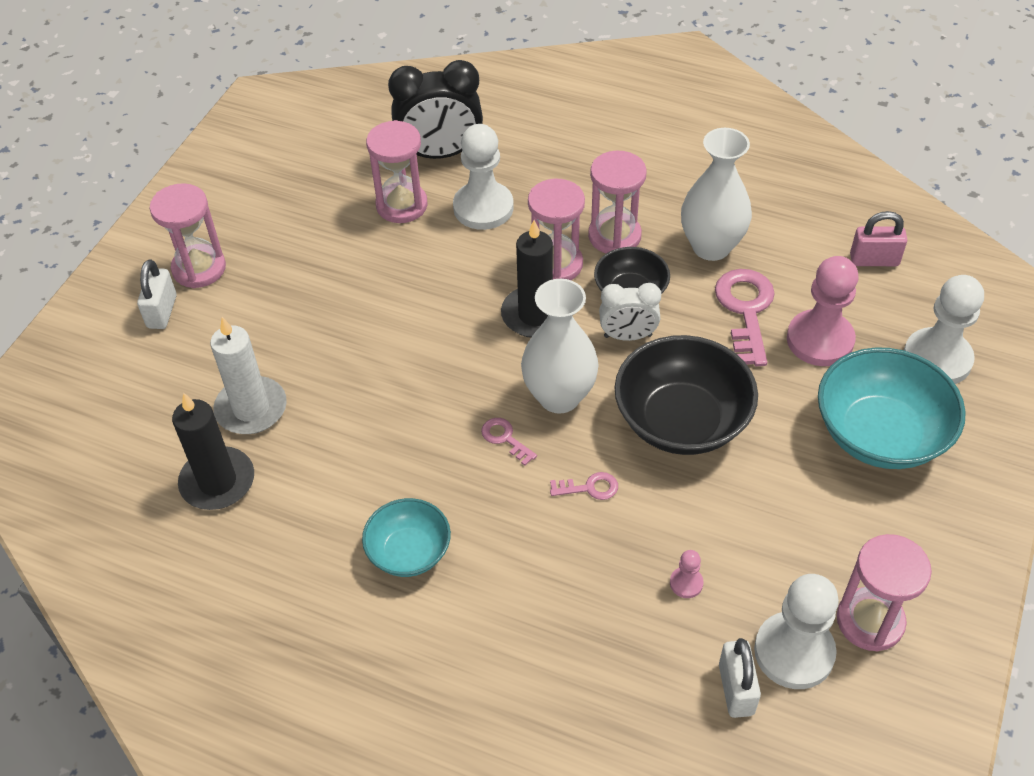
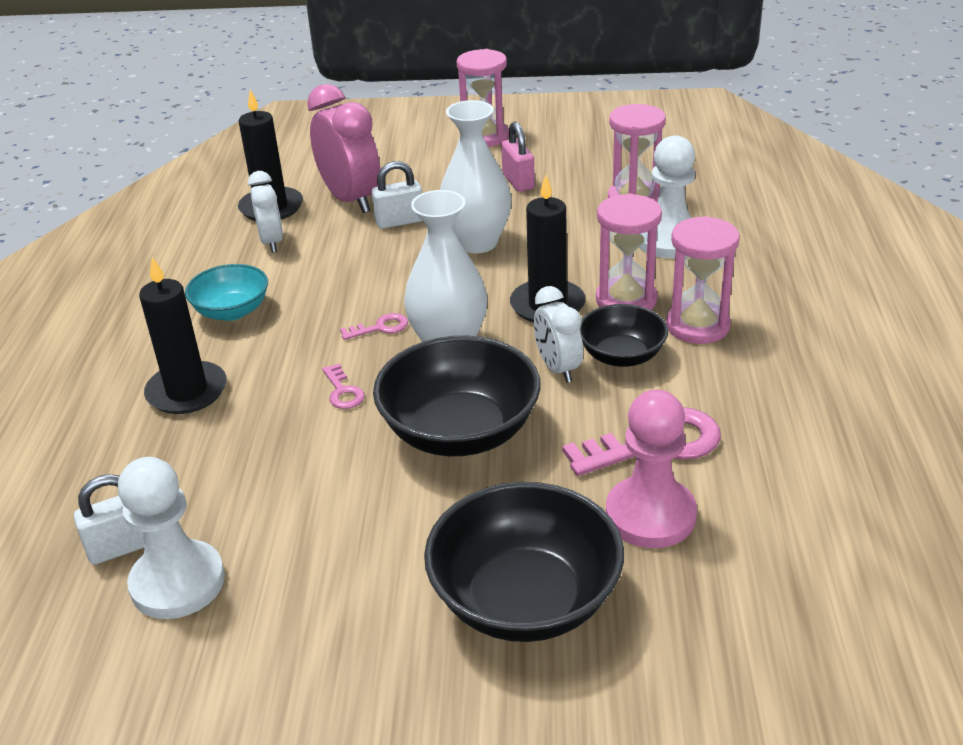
camera: 70 degrees right, 15 degrees down
white padlock [137,259,177,329] -> white padlock moved to [372,161,423,229]
white candle [210,317,287,434] -> pink clock [307,84,380,213]
black clock [388,60,483,159] -> none
pink key [481,418,537,466] -> pink key turned 45 degrees clockwise [340,313,408,340]
pink pawn [670,550,704,598] -> none
white vase [681,128,752,261] -> white vase moved to [440,100,511,253]
turquoise bowl [818,347,966,469] -> black bowl [424,482,624,642]
pink hourglass [837,534,932,652] -> none
pink padlock [850,211,907,266] -> pink padlock moved to [501,122,535,192]
white pawn [904,275,984,384] -> none
none -> black candle [139,257,227,414]
none -> white clock [248,171,283,253]

